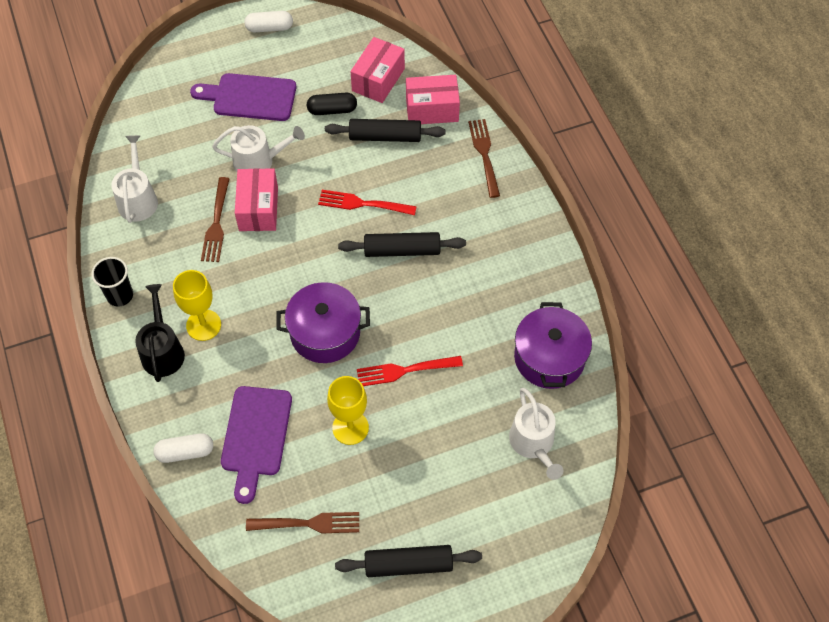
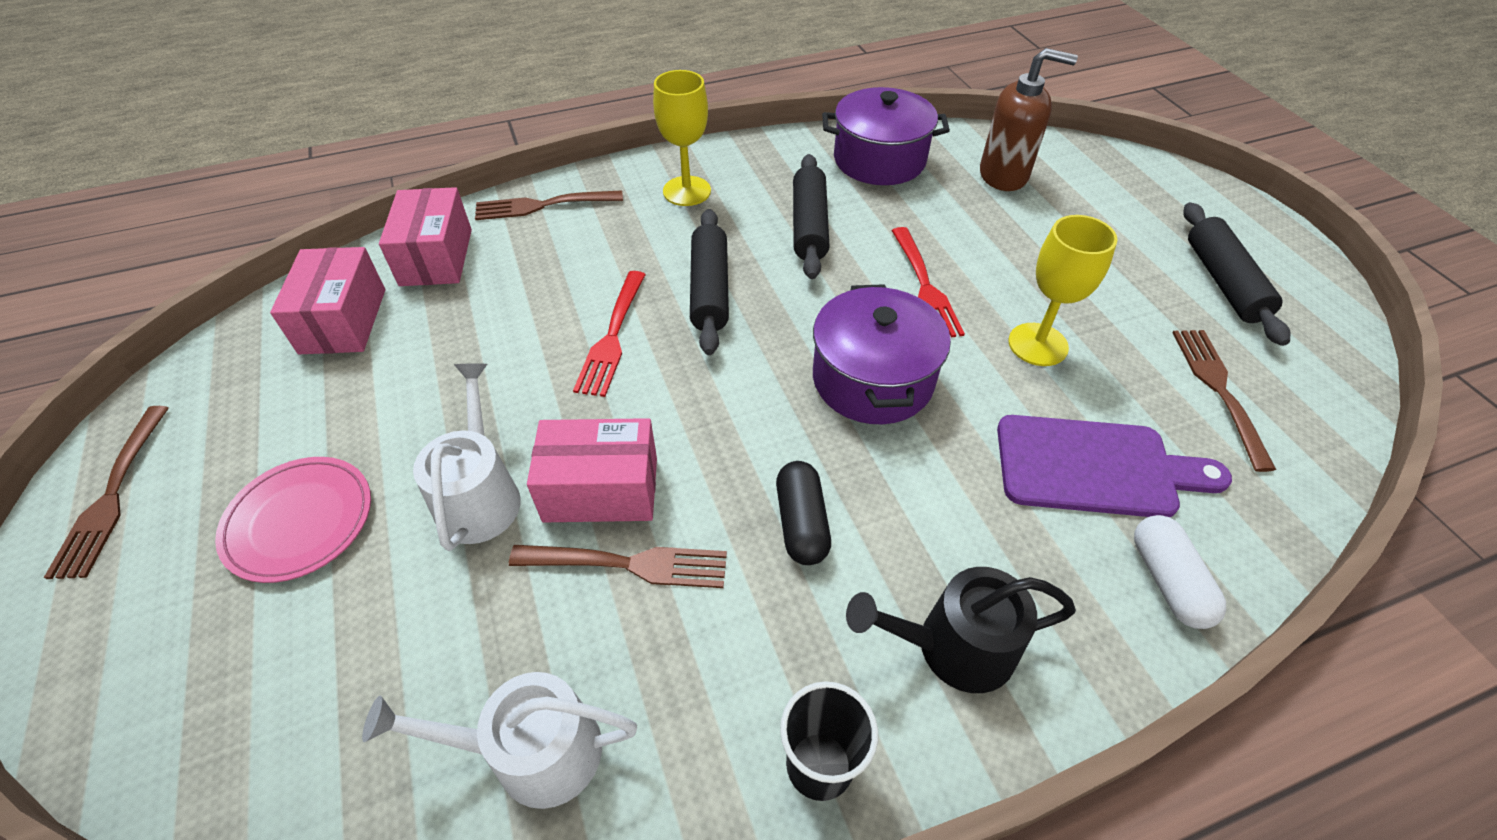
camera: 90 degrees left, 10 degrees down
yellow goblet [173,270,221,341] -> yellow goblet moved to [653,70,711,206]
purple cutting board [190,73,296,121] -> pink plate [215,457,371,583]
white capsule [244,11,293,32] -> brown fork [44,406,169,579]
black capsule [307,93,357,115] -> black capsule moved to [776,461,831,565]
black rolling pin [325,119,445,142] -> black rolling pin moved to [793,154,830,279]
pink box [350,37,405,103] -> pink box turned 60 degrees clockwise [270,247,385,354]
white watering can [509,388,563,480] -> brown soap dispenser [980,48,1078,191]

